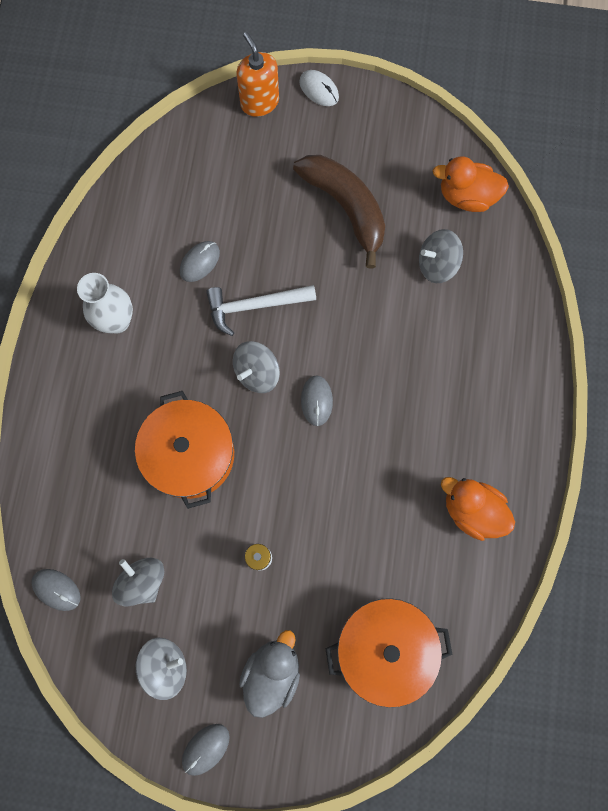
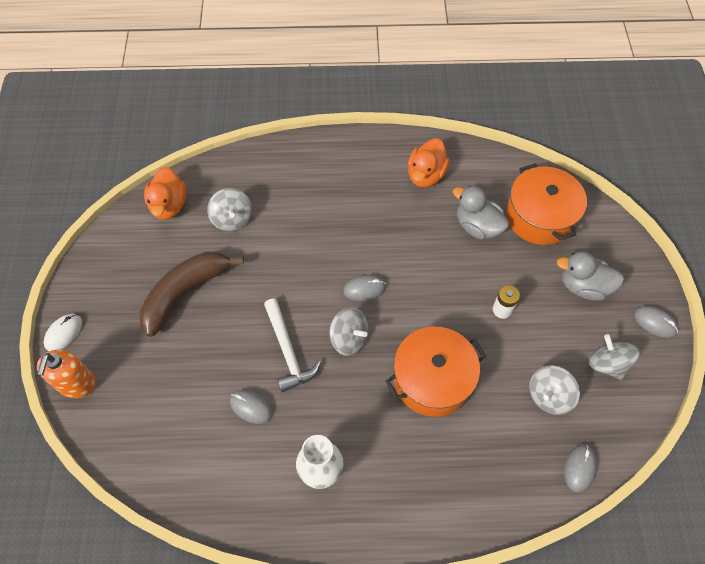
camera: 100 degrees left, 15 degrees down
orange soap dispenser [236,32,279,117] -> orange soap dispenser turned 45 degrees counterclockwise [37,350,96,398]
none -> grey duck [453,186,509,240]

